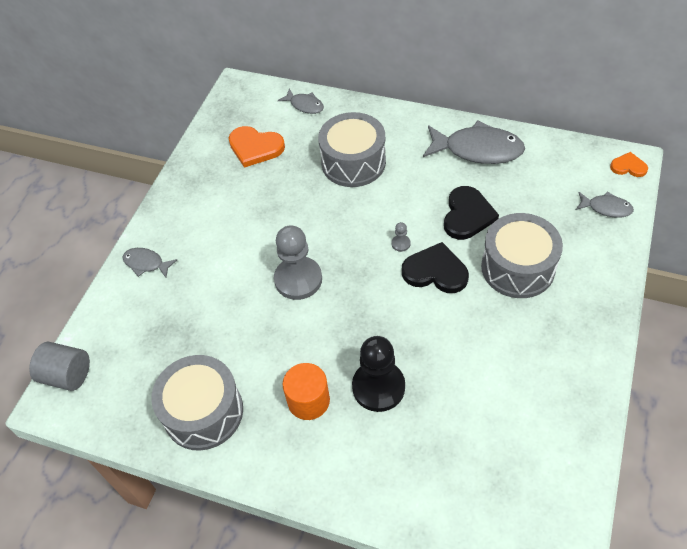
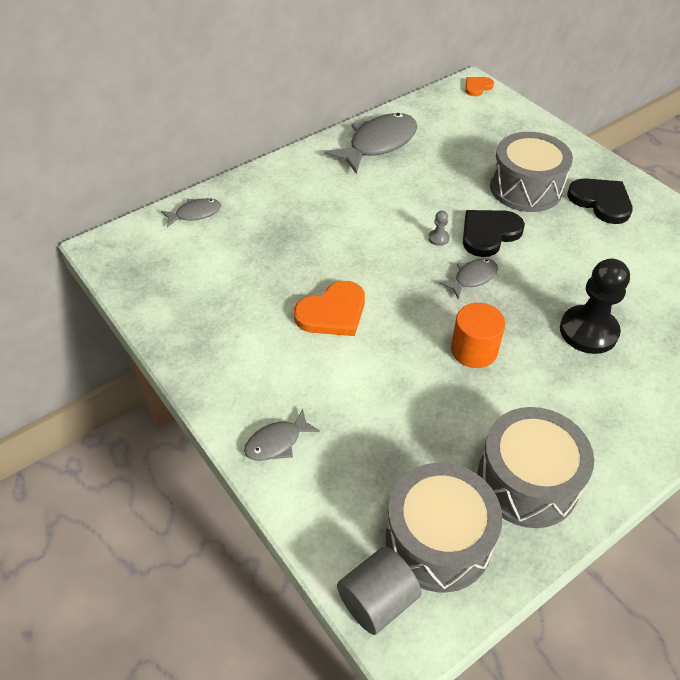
camera: 60 degrees left, 5 degrees down
orange heart [229,126,285,168] -> orange heart moved to [294,281,365,336]
grey pawn [274,226,322,300] -> none
orange cylinder [282,363,330,420] -> orange cylinder moved to [451,303,505,368]
grey drum [318,112,386,187] -> grey drum moved to [386,463,502,592]
black heart [444,186,499,240] -> black heart moved to [567,178,633,224]
grey fish [576,191,634,218] -> grey fish moved to [439,258,498,299]

